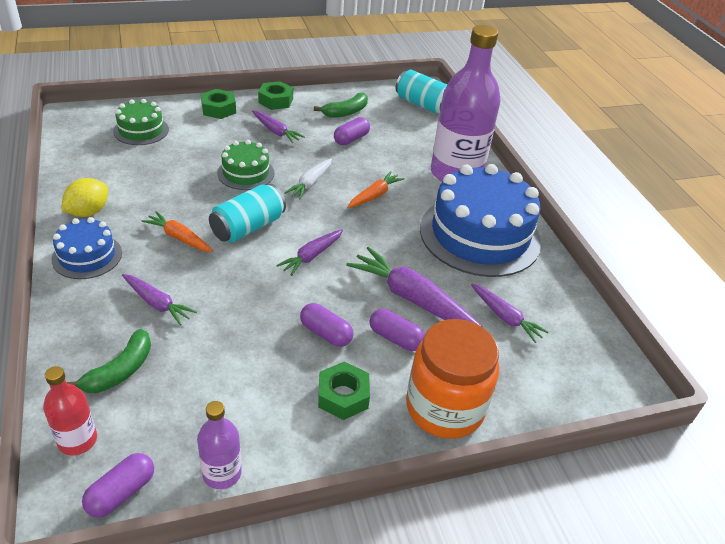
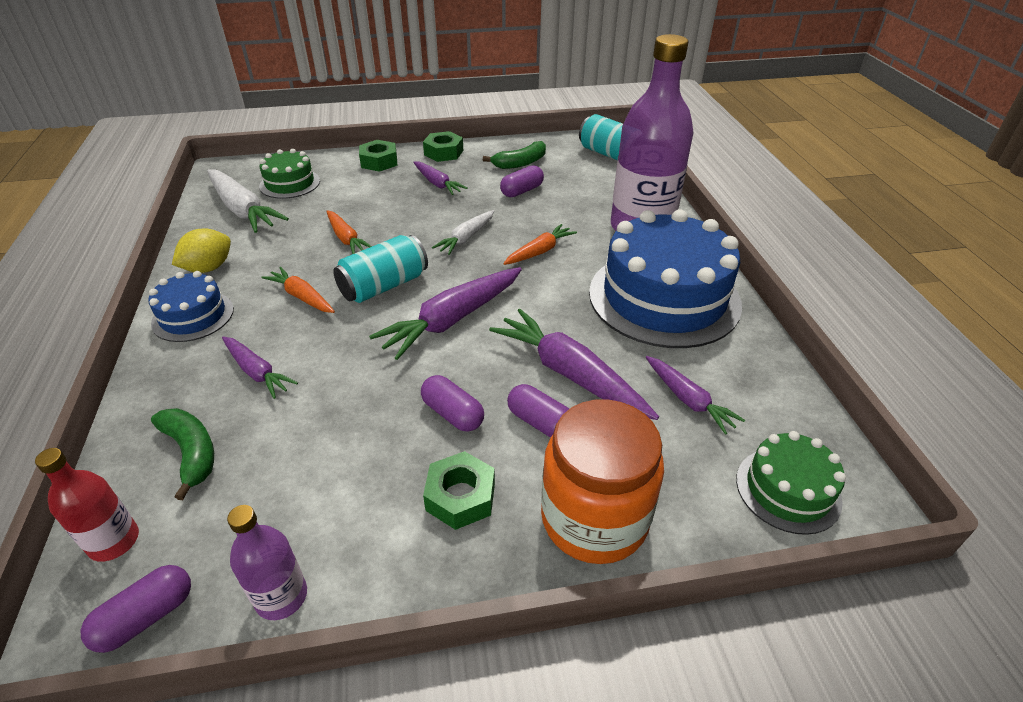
camera: 10 degrees right, 0 degrees up
green banana [66,329,151,393] -> green banana turned 75 degrees counterclockwise [151,408,214,500]
green cake [217,140,274,190] -> green cake moved to [736,431,846,535]
purple carrot [276,229,343,276] -> purple carrot [369,267,522,360], size x1.71
none -> white carrot [207,169,289,233]
none -> orange carrot [326,210,372,254]

